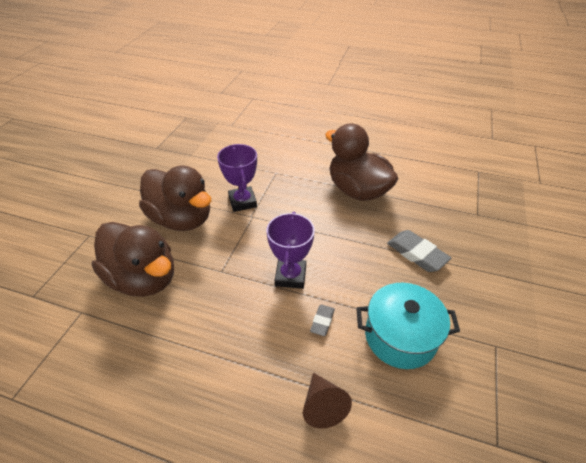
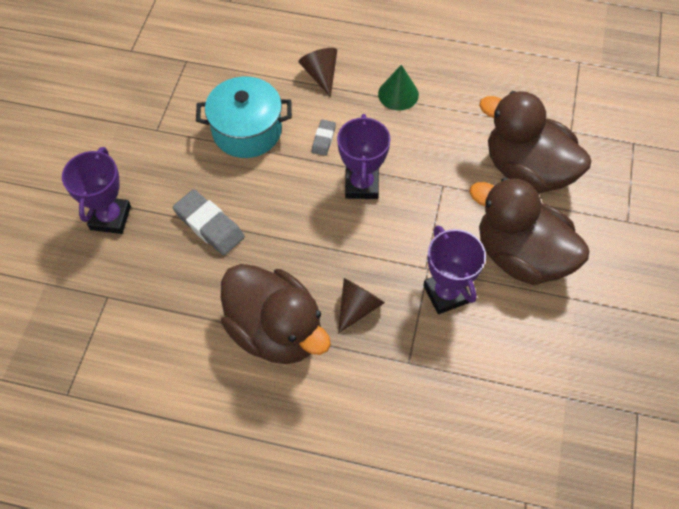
camera: 175 degrees right, 15 degrees up
none -> purple trophy [62,147,131,234]
none -> brown cone [338,278,385,334]
none -> green cone [378,65,419,110]

